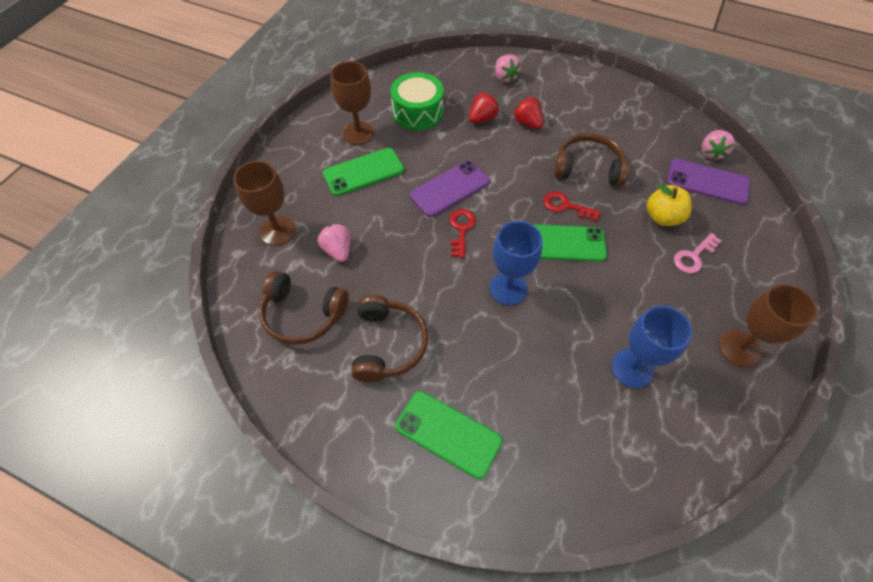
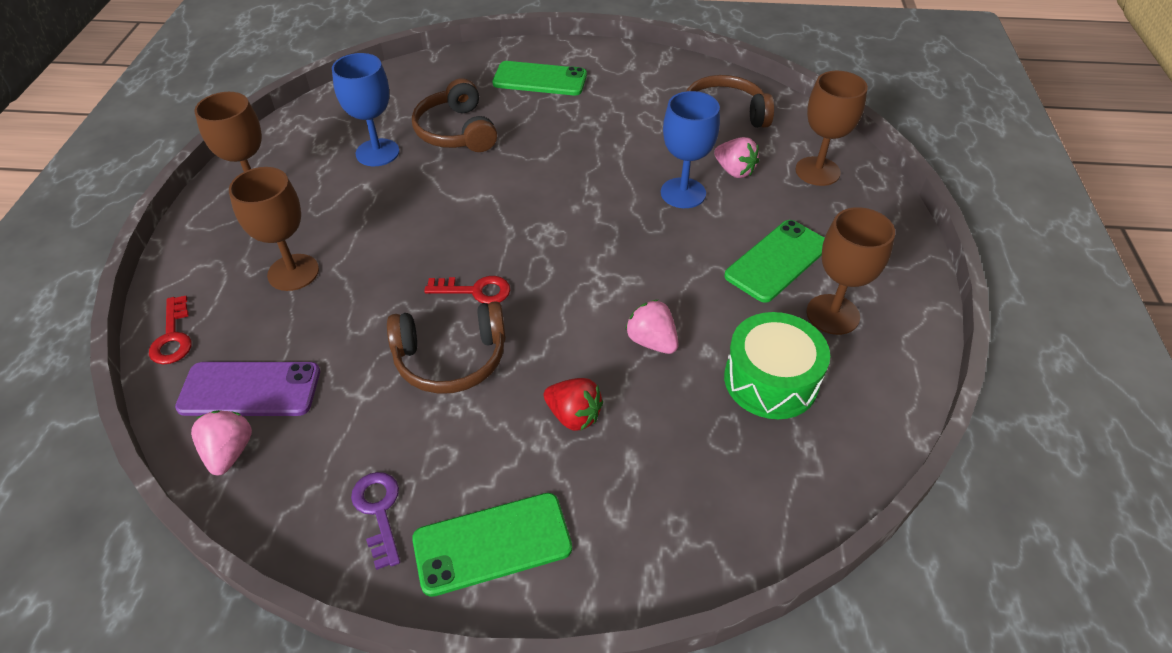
camera: 160 degrees right, 10 degrees down
brown headphones [351,294,428,382] -> brown headphones moved to [412,78,497,152]
purple phone [410,161,490,217] -> none
red key [450,209,476,258] -> red key moved to [149,296,192,365]
red strawberry [469,92,499,123] -> none
blue goblet [489,221,542,306] -> blue goblet moved to [661,91,720,208]
pink strawberry [495,54,521,82] -> pink strawberry moved to [625,300,679,354]
green phone [532,224,607,262] -> green phone moved to [412,493,572,597]
yellow apple [647,184,692,226] -> none
pink key [674,233,722,273] -> brown goblet [229,167,319,291]
none -> purple key [351,472,400,570]

